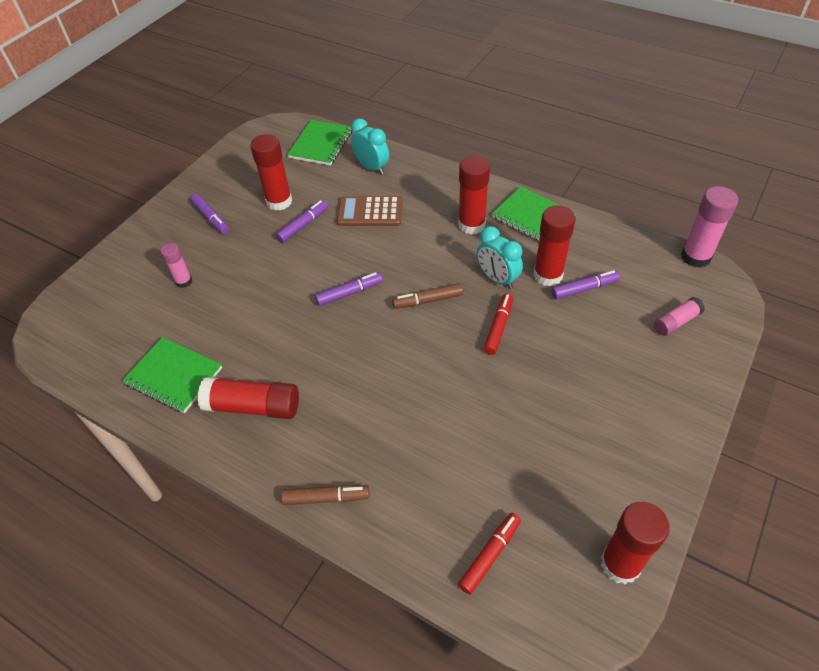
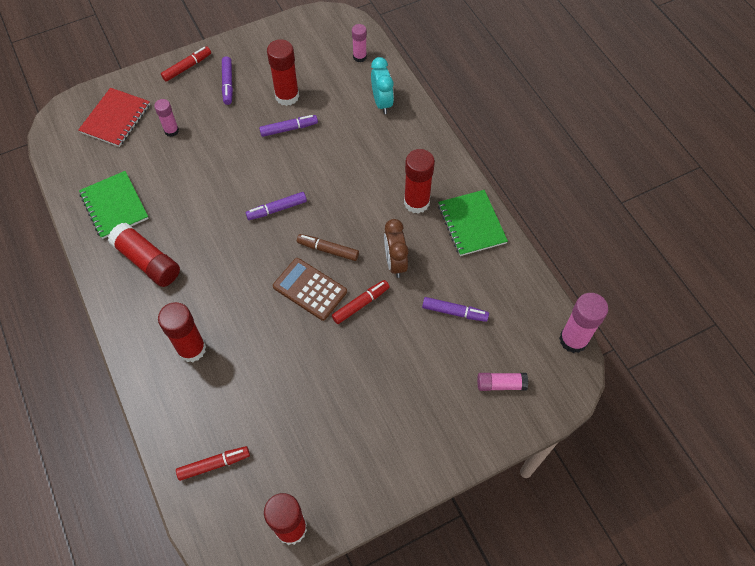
camera: 30 degrees right, 10 degrees up
brown marker [281,485,370,505] -> none
green notebook [287,120,352,166] -> pink glue stick [352,24,367,63]
purple marker [315,272,383,306] -> purple marker turned 150 degrees clockwise [246,192,307,220]
brown calculator [337,196,402,226] -> brown calculator moved to [273,258,347,321]
turquoise clock [477,226,523,289] -> brown clock [384,219,408,278]
red glue stick [533,205,576,287] -> red glue stick moved to [158,302,206,362]
none -> red notebook [78,88,150,147]
none -> red marker [161,47,211,82]

